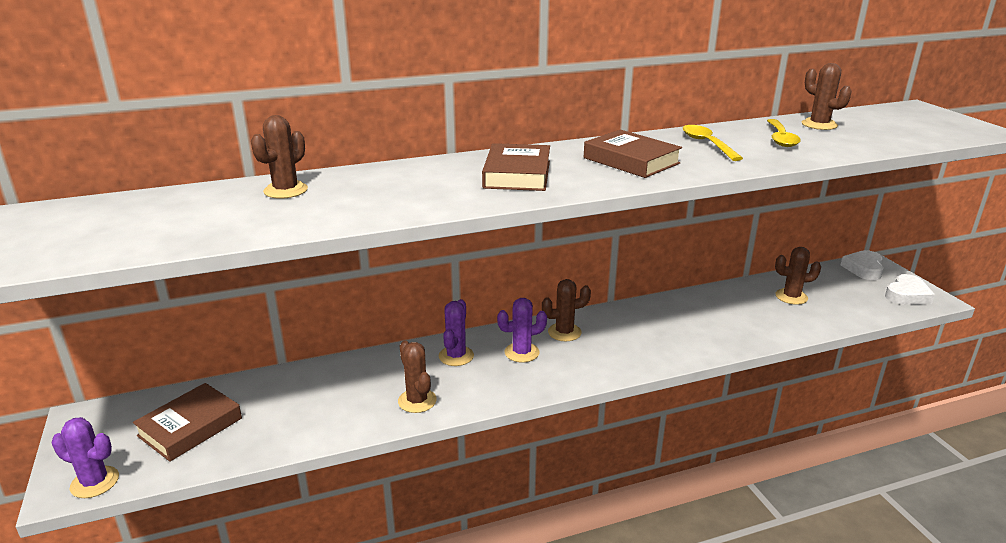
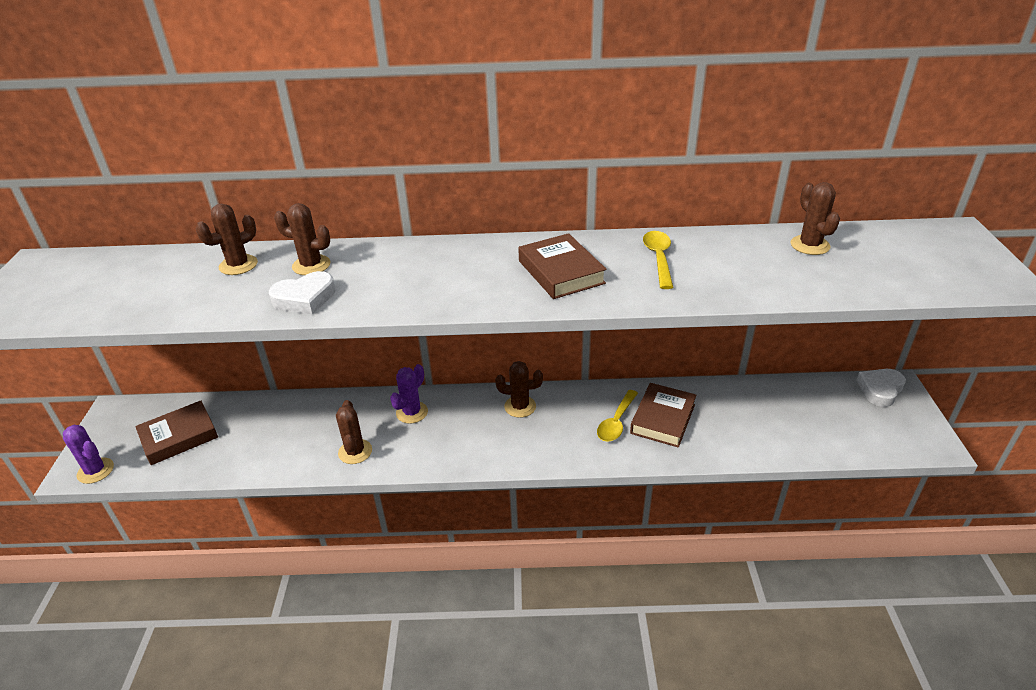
camera: 20 degrees right, 10 degrees up
brown book [482,143,550,191] -> brown book moved to [630,383,697,448]
purple cactus [497,298,547,363] -> none
yellow spoon [767,119,801,147] -> yellow spoon moved to [597,390,638,442]
brown cactus [775,247,821,305] -> brown cactus moved to [274,203,331,275]
white heart [885,274,935,305] -> white heart moved to [269,271,336,314]

